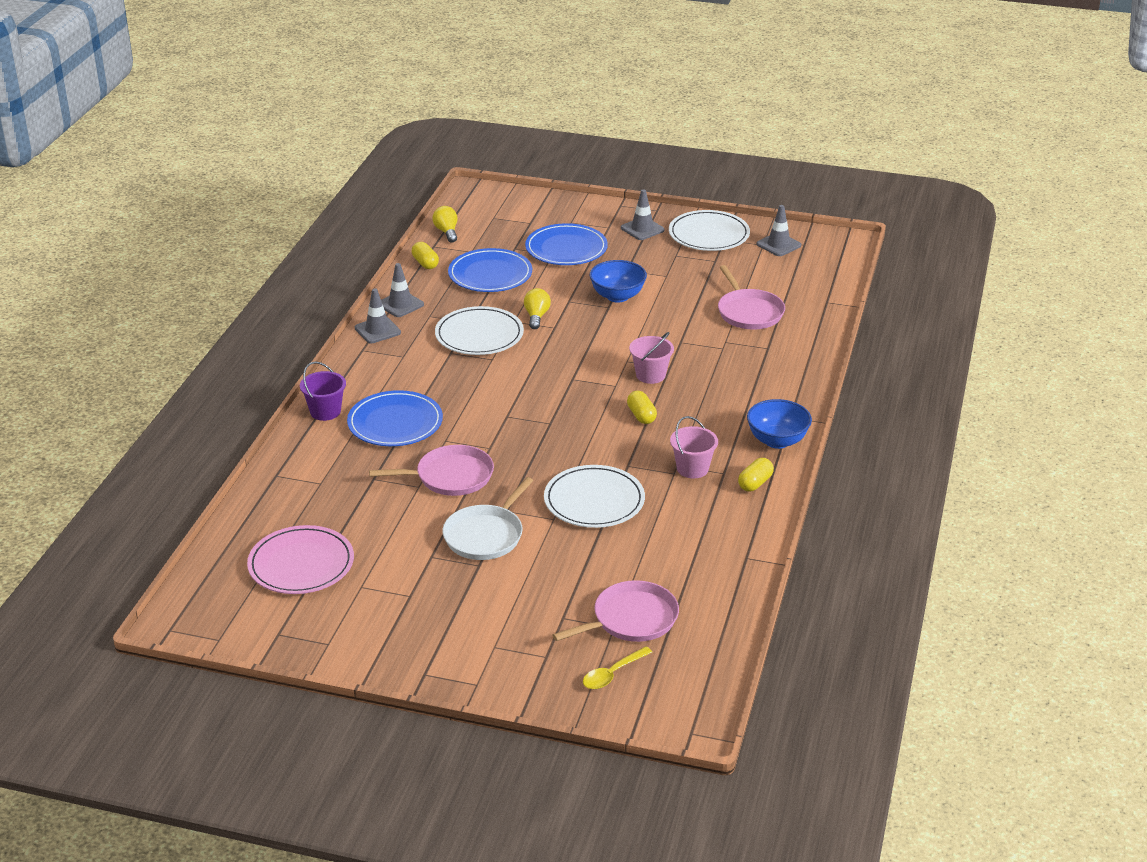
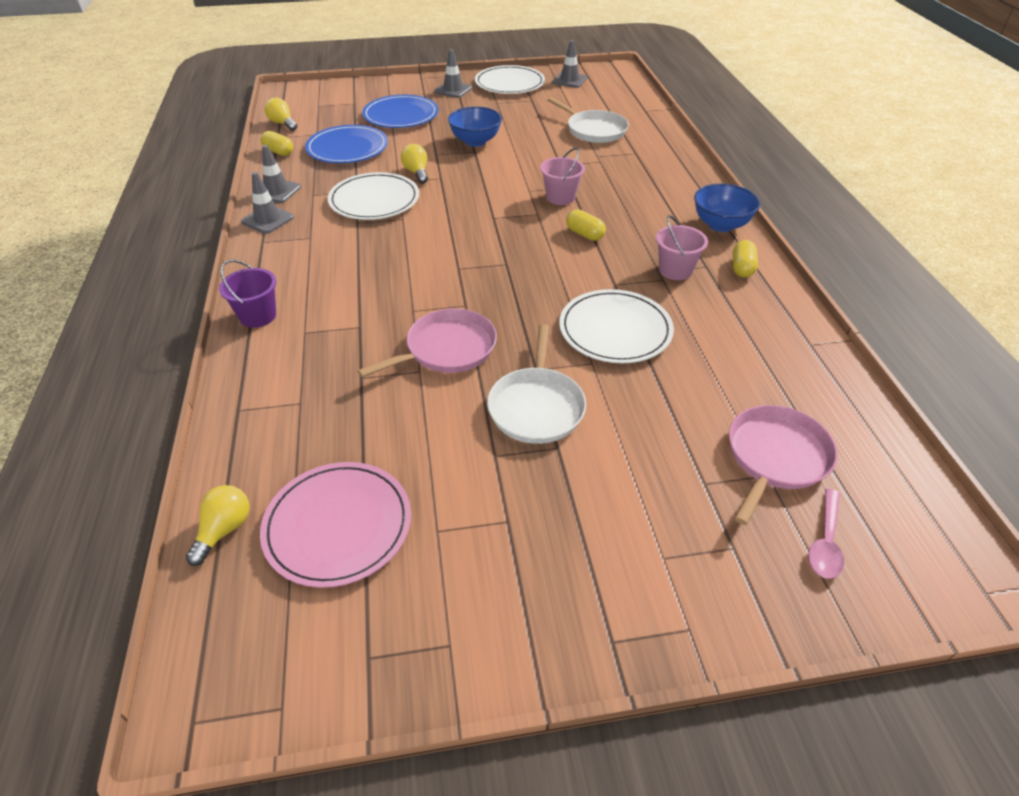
camera: 25 degrees left, 10 degrees up
blue plate [347,390,443,446] -> none
yellow spoon [583,646,652,689] -> pink spoon [808,488,844,579]
pink pan [718,265,785,329] -> white pan [547,97,629,143]
none -> yellow light bulb [186,485,250,566]

